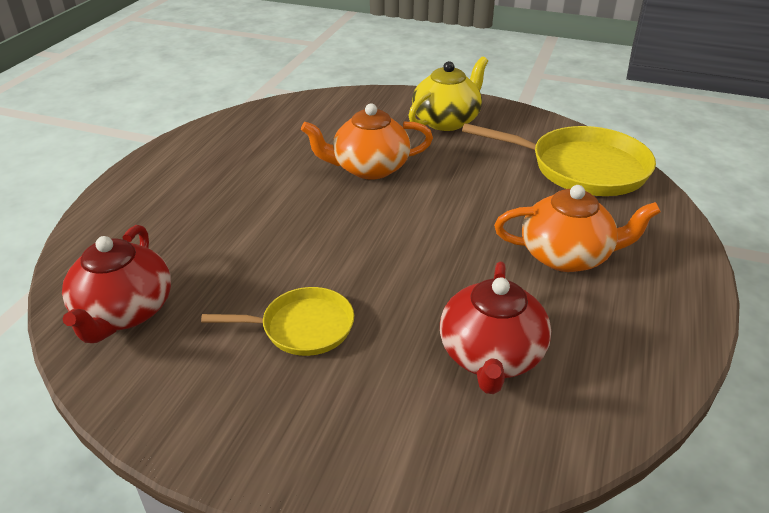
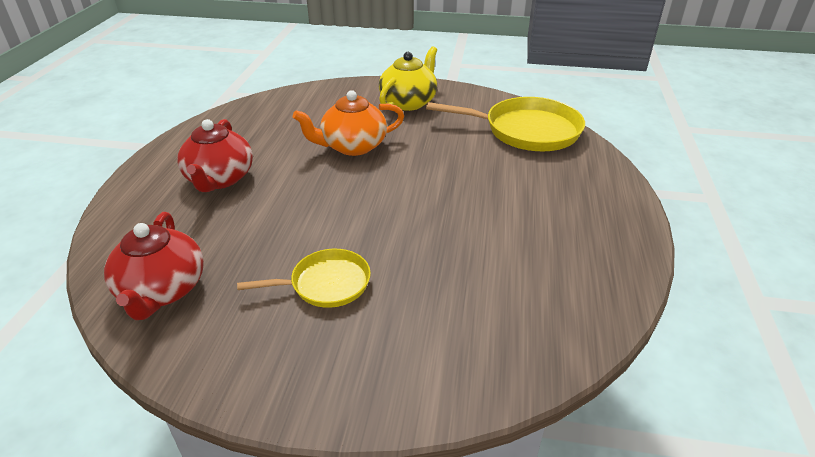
camera: 10 degrees left, 0 degrees up
red teapot [440,262,551,394] -> red teapot moved to [177,119,253,192]
orange teapot [494,185,661,272] -> none

